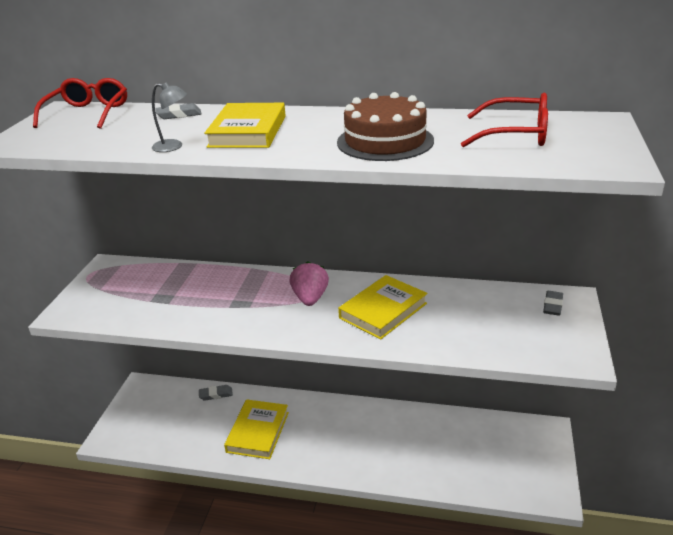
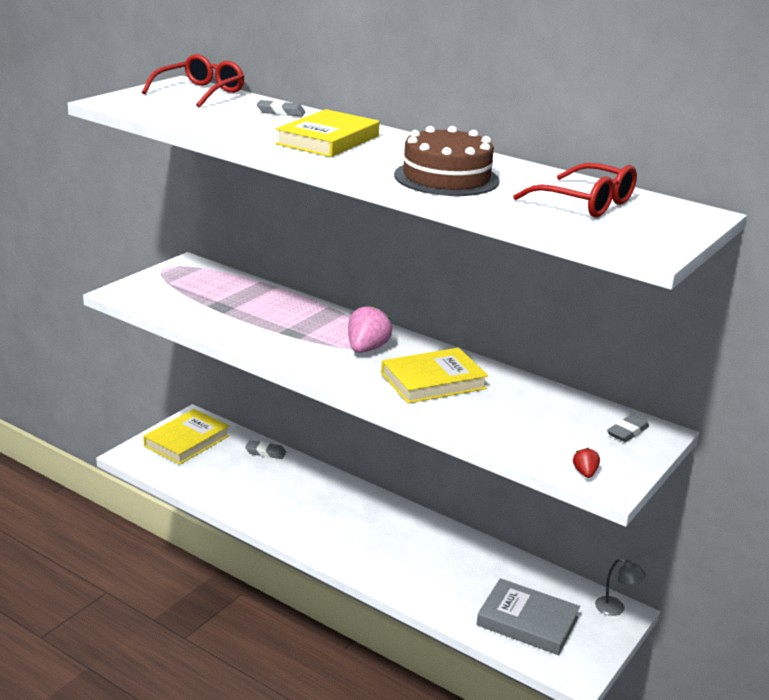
camera: 20 degrees right, 5 degrees down
grey lamp [152,82,187,152] -> grey lamp moved to [595,558,646,616]
yellow book [224,399,289,459] -> yellow book moved to [143,409,230,465]
none -> grey book [476,578,580,655]
none -> red strawberry [573,448,600,478]

